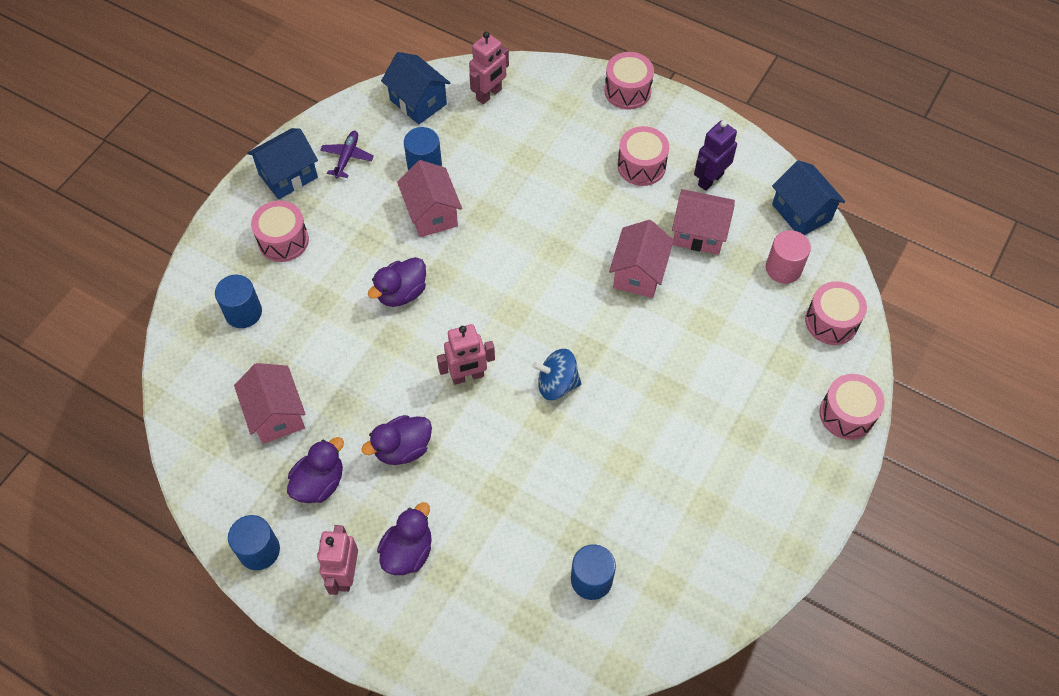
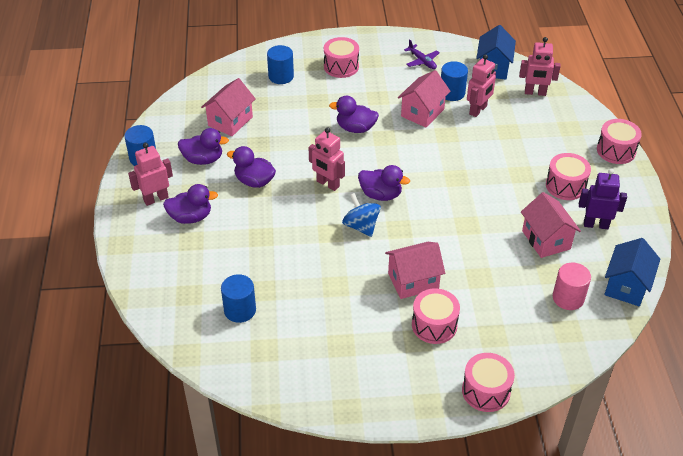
camera: 55 degrees right, 15 degrees down
blue house [247,128,318,200] -> none
purple plane [320,131,374,179] -> purple plane turned 75 degrees clockwise [404,39,440,69]
pink house [609,220,674,298] -> pink house moved to [385,242,445,299]
pink drum [805,281,867,345] -> pink drum moved to [412,288,460,344]
none -> purple duck [358,165,410,201]
none -> pink robot [467,54,496,117]

